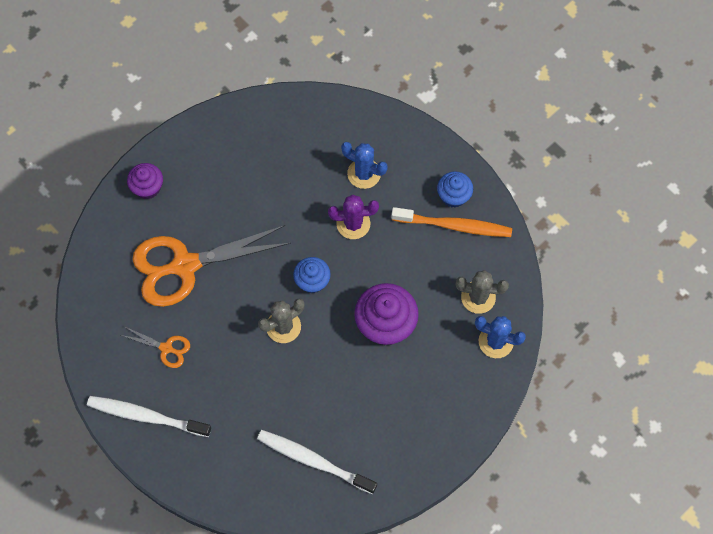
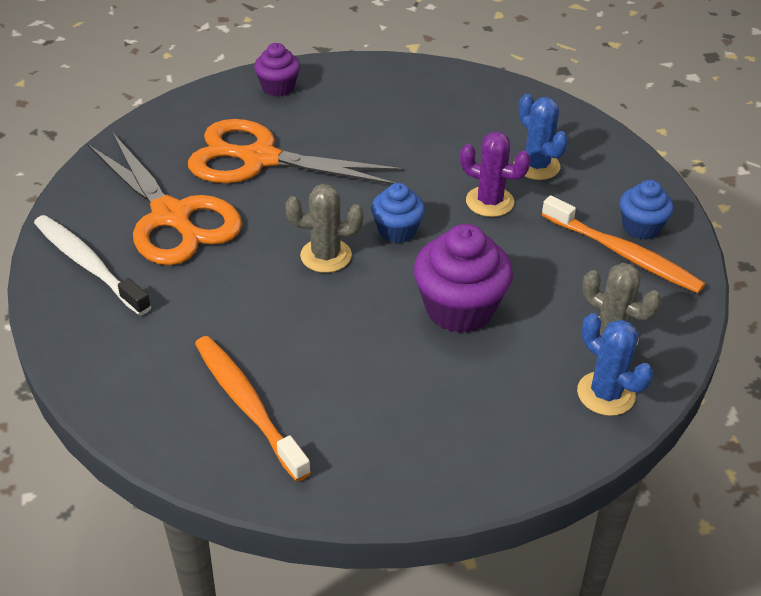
camera: 30 degrees right, 25 degrees down
orange scissors [121,327,190,368] -> orange scissors [87,132,242,266], size x2.26
white toothbrush [257,430,377,494] -> orange toothbrush [195,336,311,482]

